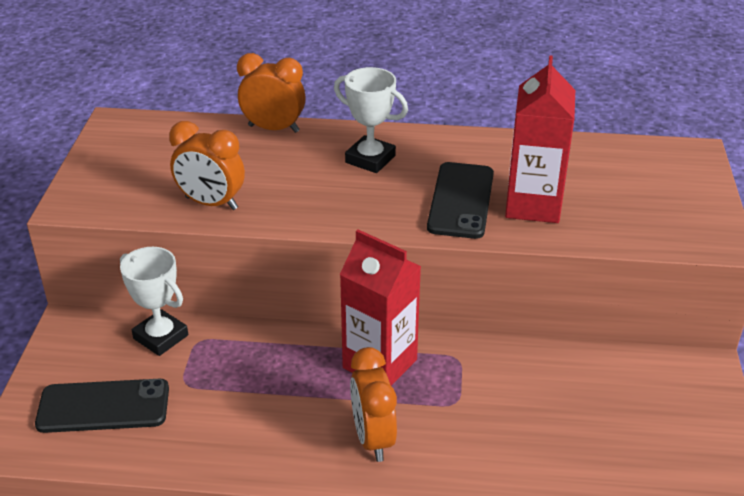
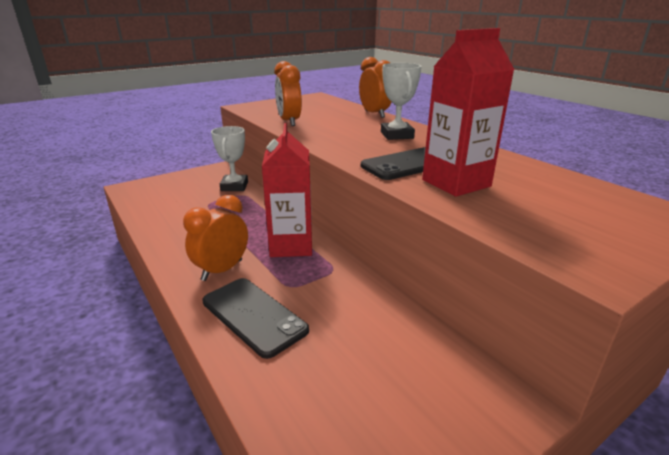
camera: 50 degrees right, 10 degrees down
black phone [35,379,169,433] -> black phone moved to [202,278,309,359]

